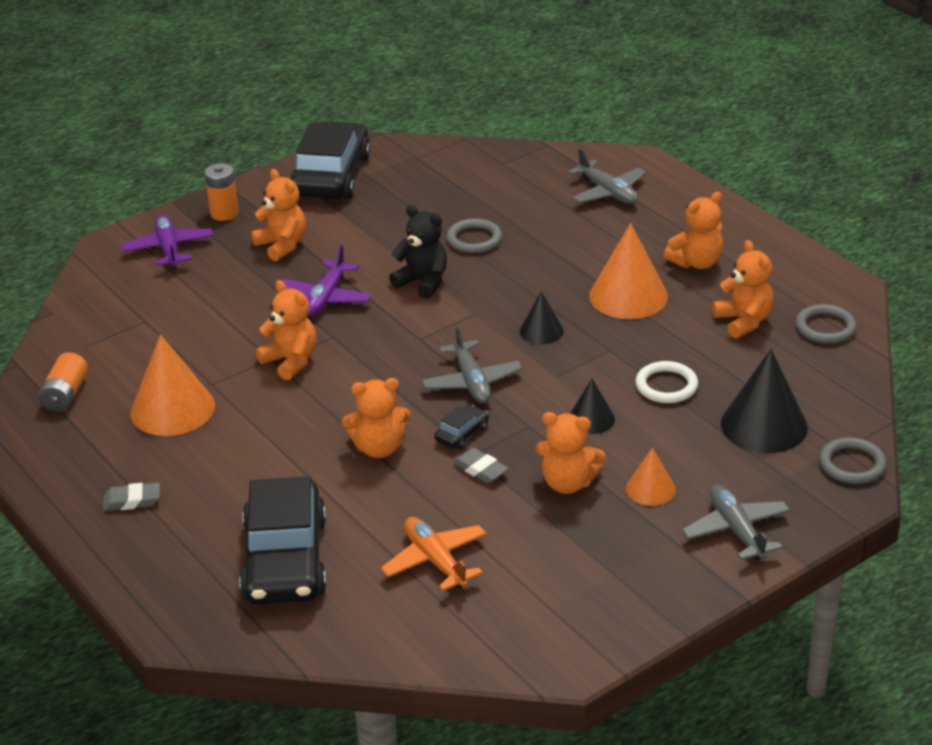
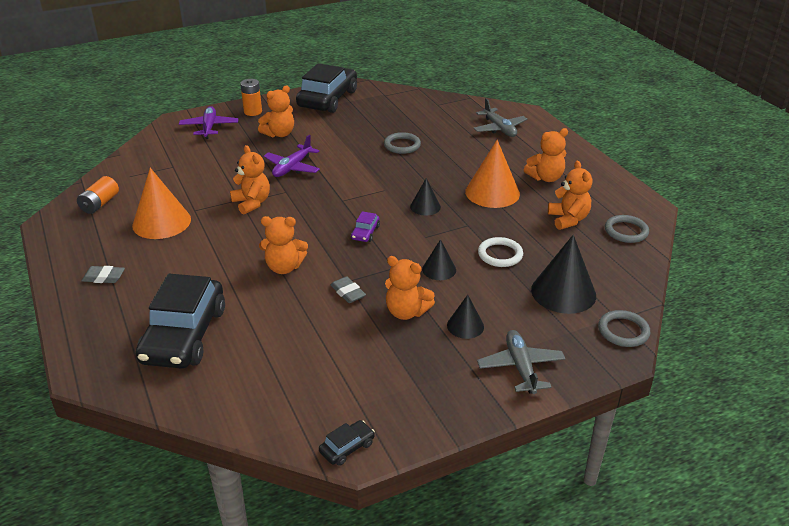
camera: 10 degrees right, 0 degrees up
orange teddy bear [251,169,306,261] -> orange teddy bear turned 75 degrees clockwise [258,85,294,137]
orange plane [381,517,487,591] -> none
black teddy bear [389,205,447,299] -> none
grey plane [422,325,523,404] -> purple car [351,211,380,242]
black car [434,405,489,449] -> black car moved to [319,420,375,466]
orange cone [626,447,676,506] -> black cone [447,295,484,339]

